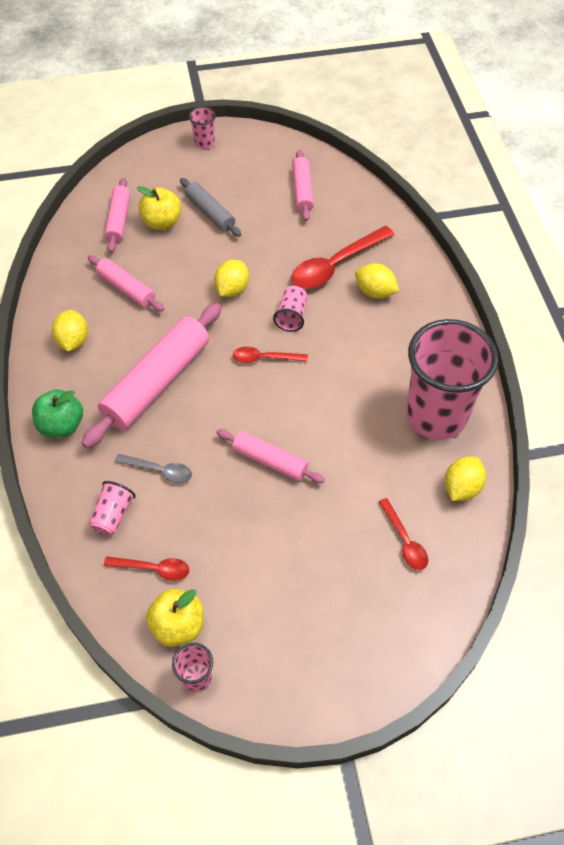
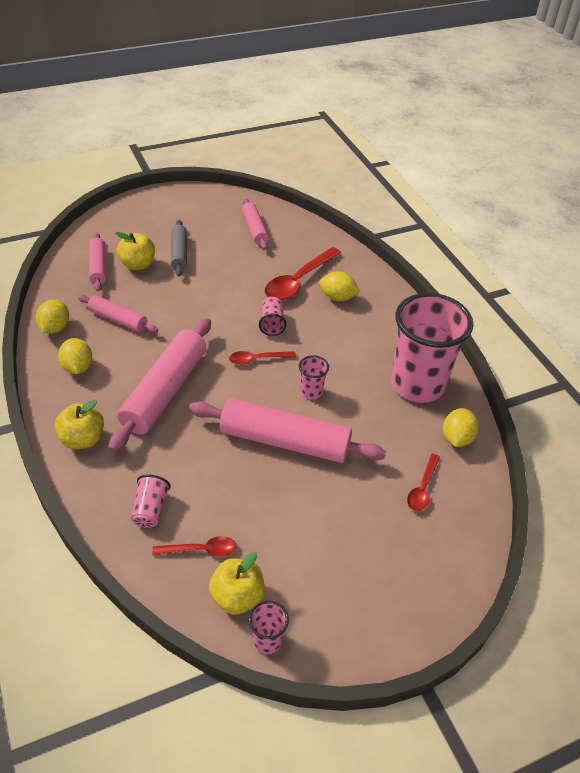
camera: 15 degrees left, 10 degrees down
green apple [32,389,83,438] -> yellow apple [55,400,104,449]
grey spoon [115,454,192,483] -> none
grey rolling pin [180,178,241,237] -> grey rolling pin turned 45 degrees clockwise [171,220,187,277]
pink cup [189,107,216,149] -> pink cup moved to [299,355,329,399]
yellow lemon [214,260,249,297] -> yellow lemon moved to [36,300,69,334]
pink rolling pin [216,429,325,483] -> pink rolling pin [189,398,386,463], size x1.81
red spoon [379,498,428,570] -> red spoon turned 60 degrees clockwise [407,454,440,511]

